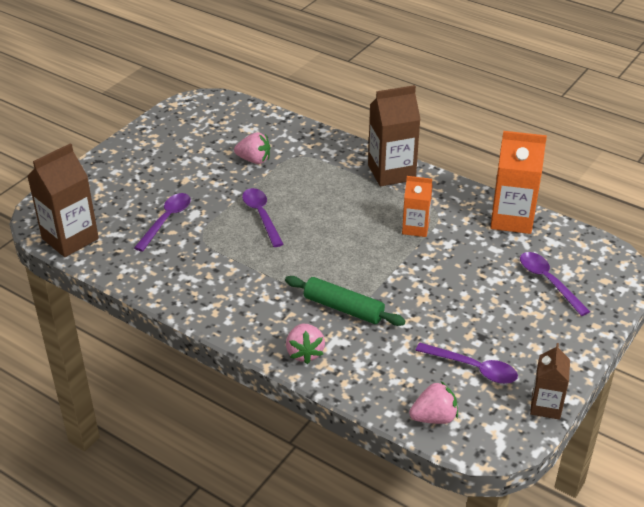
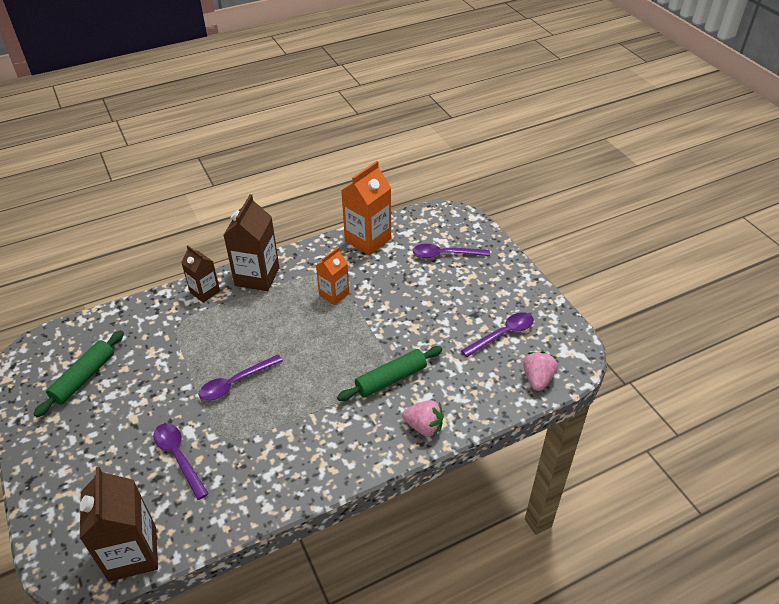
camera: 60 degrees left, 5 degrees up
pink strawberry [234,132,270,164] -> none
purple spoon [242,188,284,247] -> purple spoon turned 45 degrees counterclockwise [199,354,283,401]
brown carton [530,343,570,419] -> brown carton moved to [181,245,220,303]
none -> green rolling pin [33,330,124,417]

